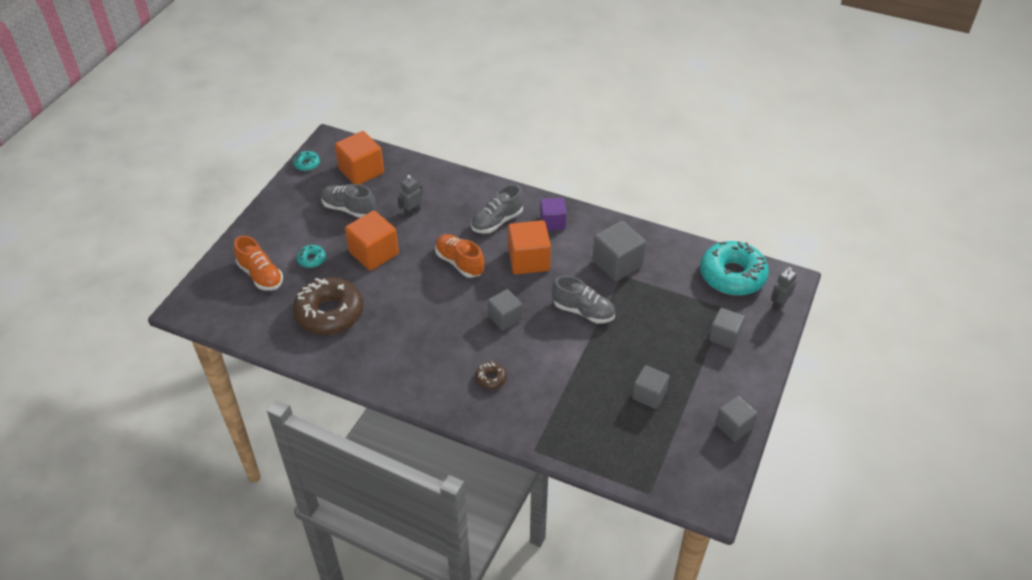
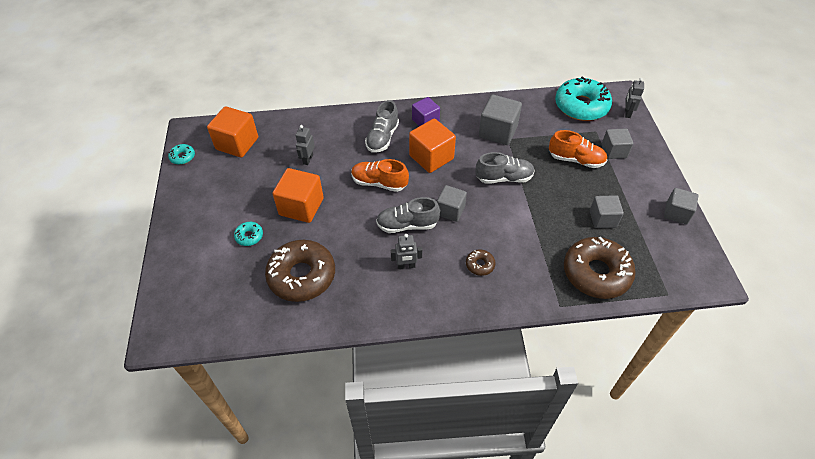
camera: 30 degrees left, 5 degrees up
orange shoe [234,236,283,291] -> orange shoe moved to [549,130,607,168]
grey shoe [321,184,376,218] -> grey shoe moved to [376,197,440,233]
none -> grey robot [391,234,422,269]
none -> brown donut [564,237,636,299]

